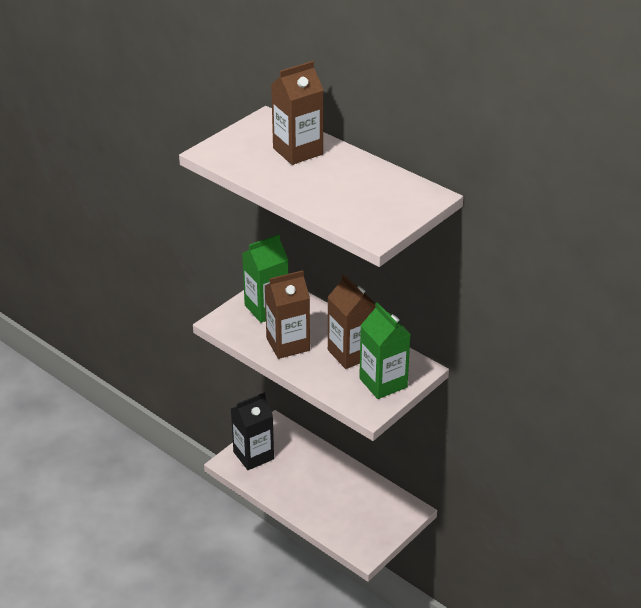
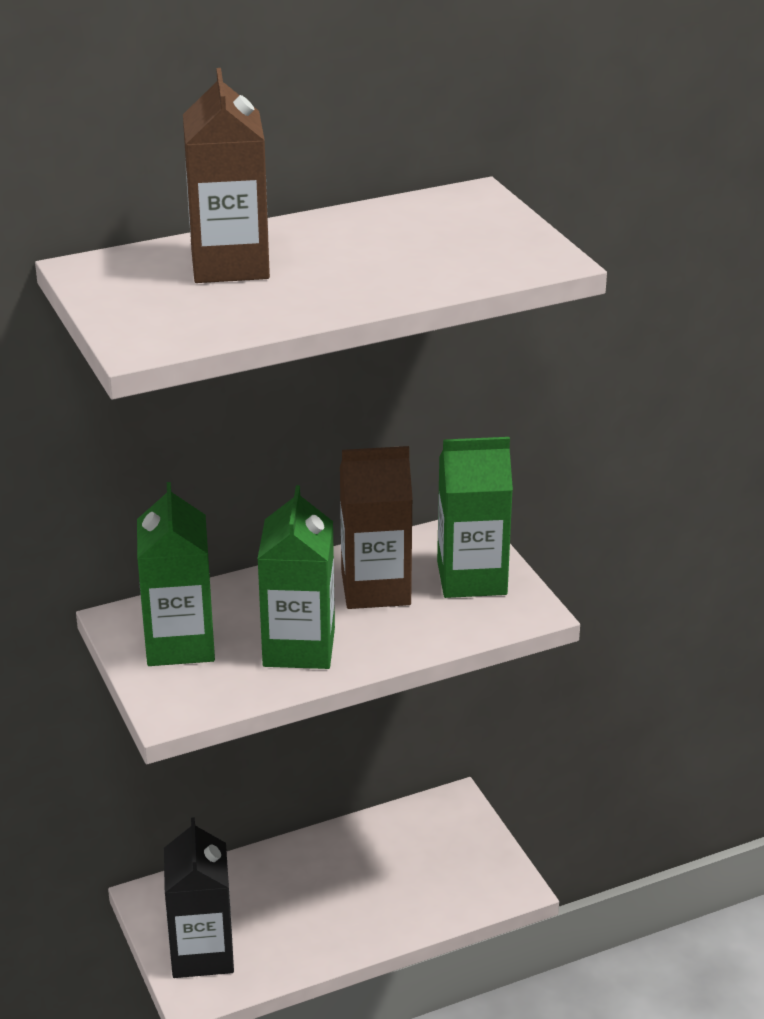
camera: 65 degrees left, 5 degrees down
brown carton [265,270,310,359] -> green carton [258,485,335,669]

